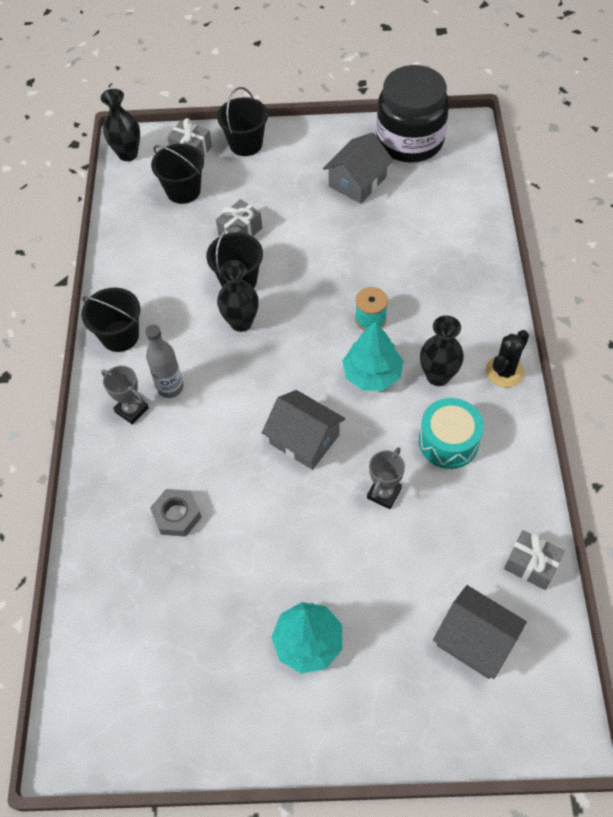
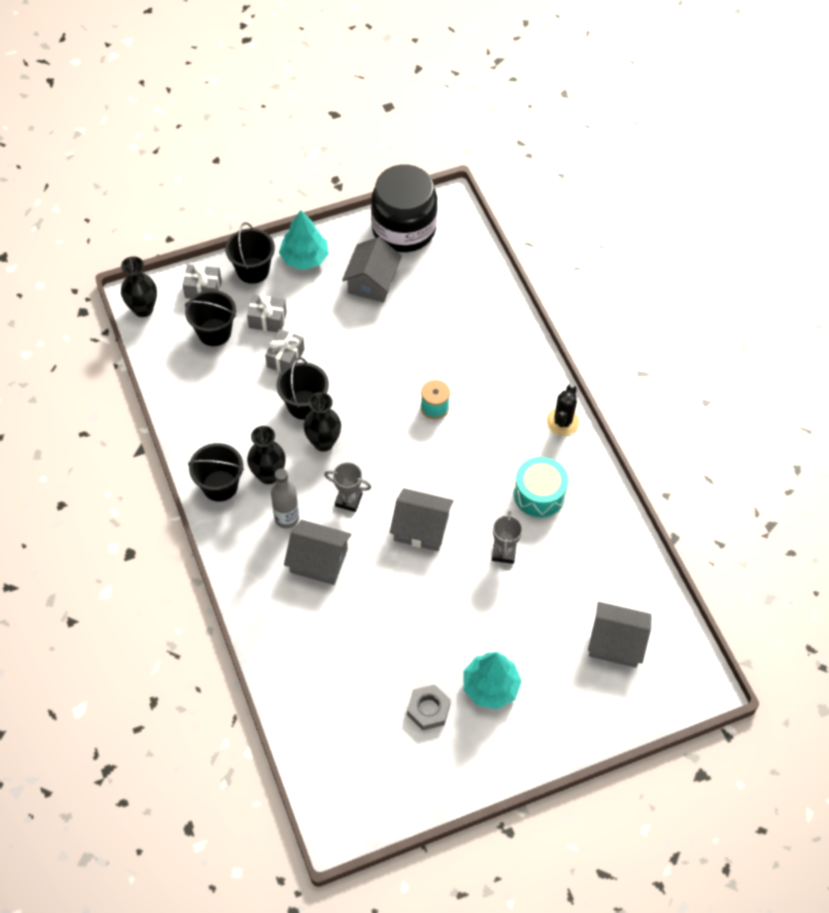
camera: 25 degrees left, 0 degrees up
grey trophy [101,366,149,425] -> grey trophy moved to [324,462,371,512]
grey nut [150,489,201,537] -> grey nut moved to [407,684,451,730]
turquoise tree [342,321,403,390] -> turquoise tree moved to [279,210,329,270]
black vase [420,315,464,386] -> black vase moved to [247,426,286,484]
grey gift [504,530,565,590] -> grey gift moved to [247,293,287,332]
none -> grey house [284,520,351,585]

